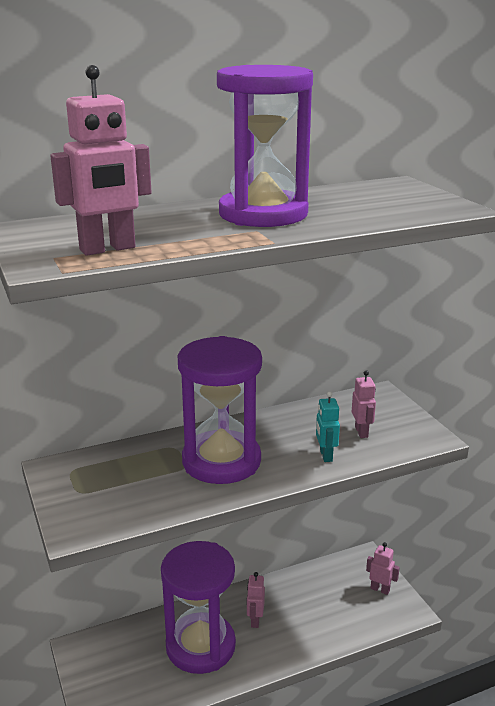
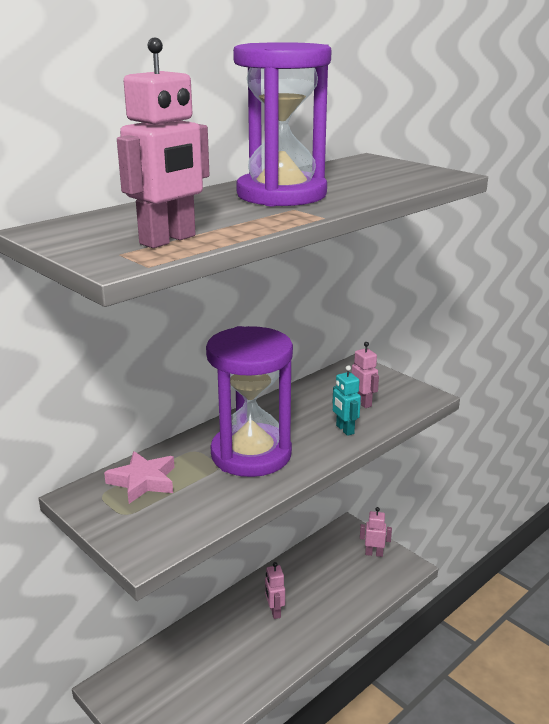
camera: 20 degrees left, 0 degrees up
purple hourglass [161,541,236,674] -> none
none -> pink star [104,451,175,504]

